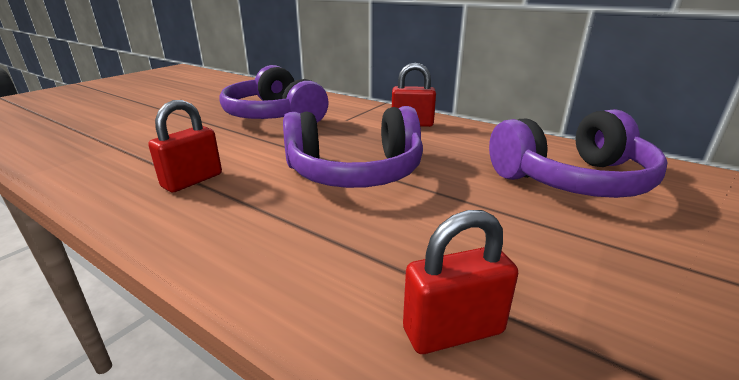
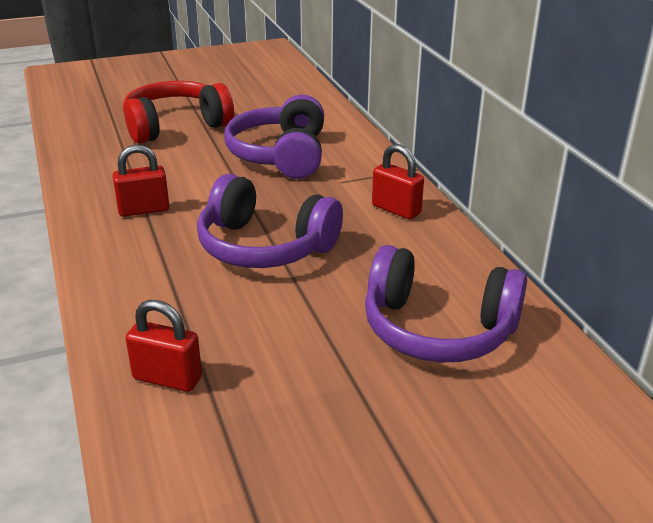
camera: 35 degrees right, 5 degrees up
none -> red headphones [123,81,234,144]

